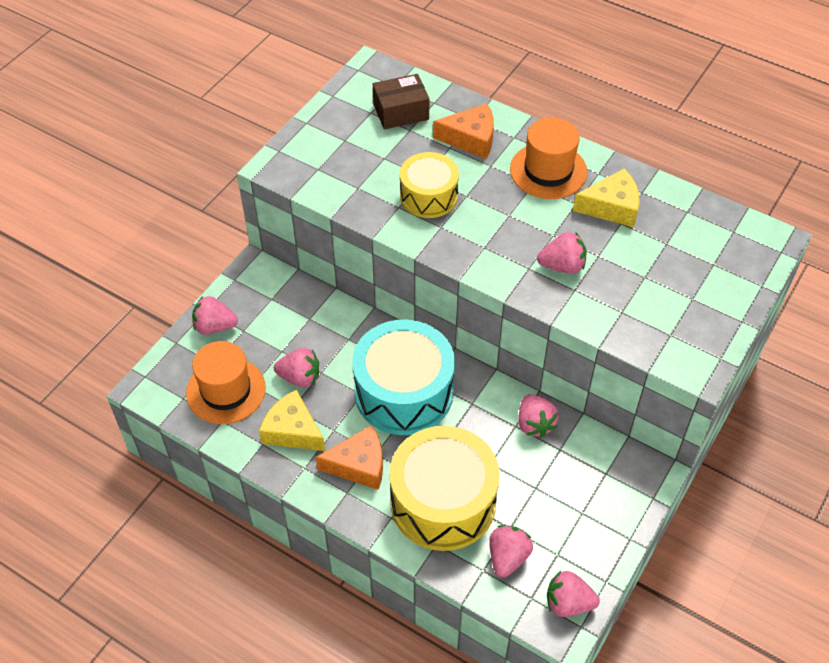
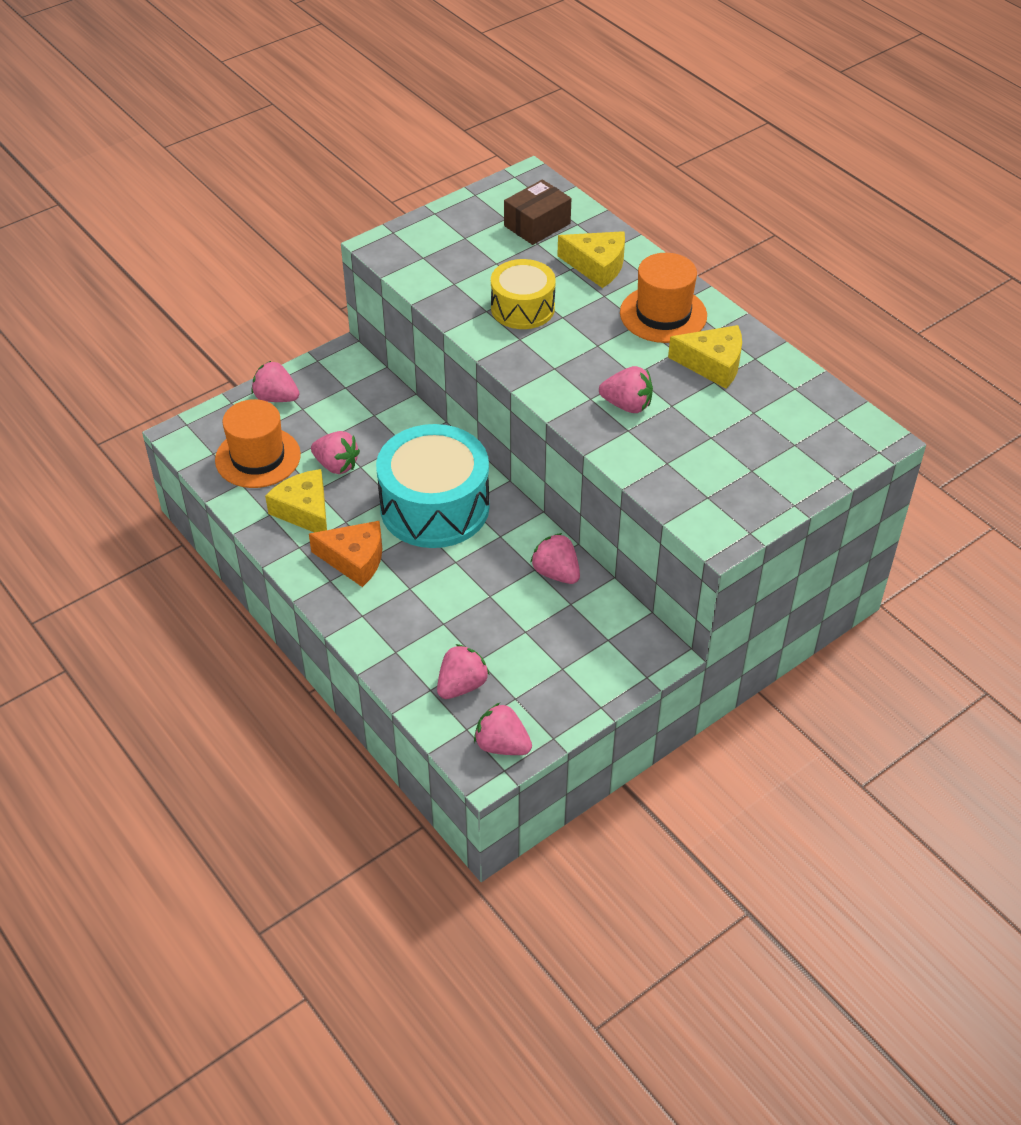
camera: 20 degrees right, 5 degrees down
brown box [373,74,429,129] -> brown box turned 45 degrees counterclockwise [504,179,571,245]
yellow drum [389,426,500,551] -> none
orange cheese [433,103,494,159] -> yellow cheese [557,231,625,288]
pink strawberry [518,394,559,438] -> pink strawberry turned 135 degrees clockwise [530,533,580,584]

